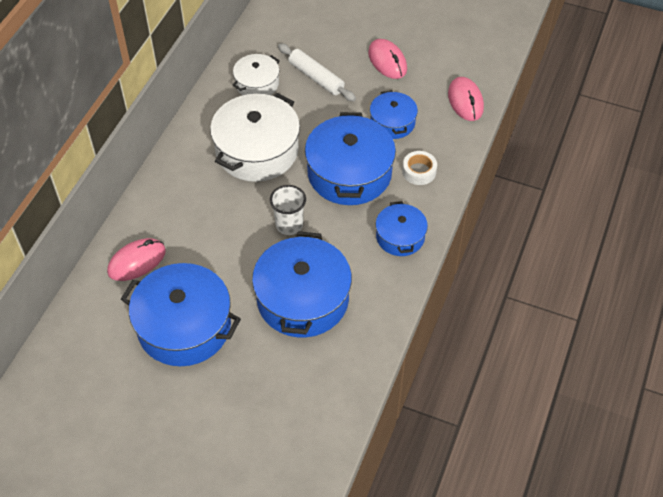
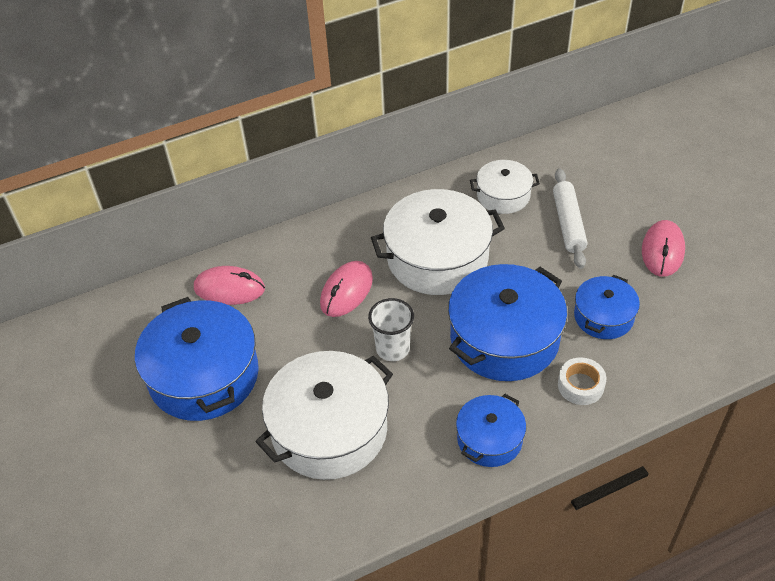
camera: 45 degrees right, 5 degrees down
blue pot [252,231,352,337] -> white pot [256,351,393,480]
pink mouse [448,77,484,121] -> pink mouse moved to [320,261,373,317]

